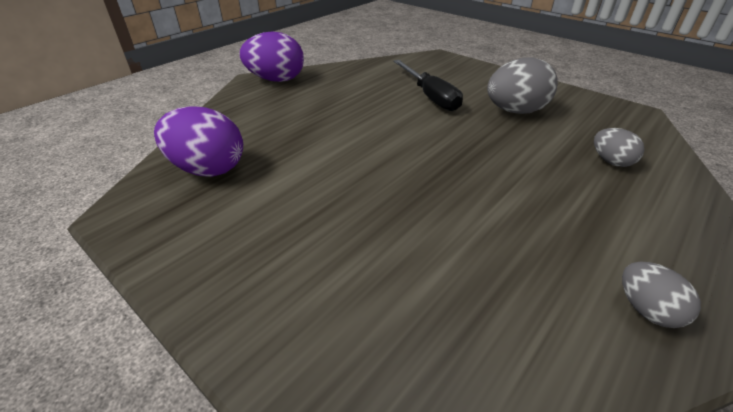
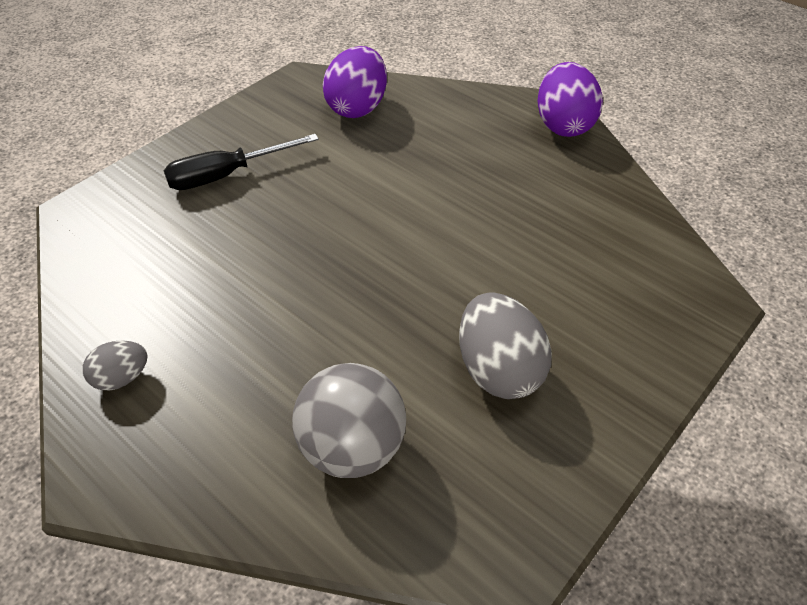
camera: 90 degrees right, 10 degrees up
black screwdriver [393,60,463,111] -> black screwdriver moved to [163,134,319,190]
grey egg [594,128,645,167] -> grey ball [292,363,406,478]

